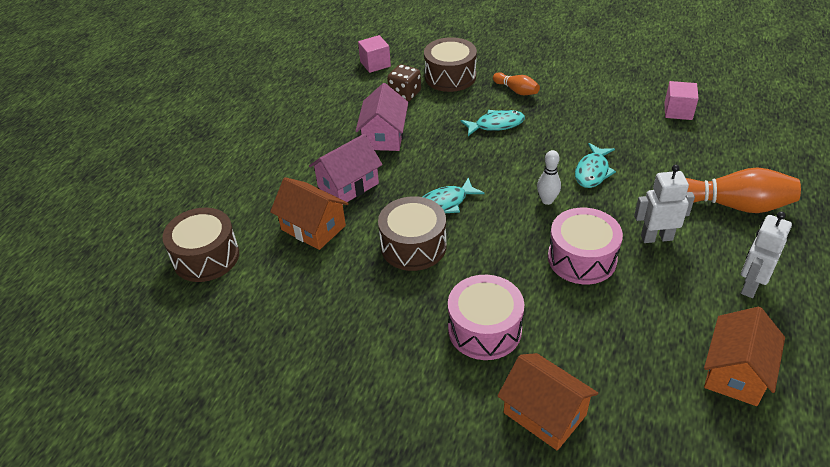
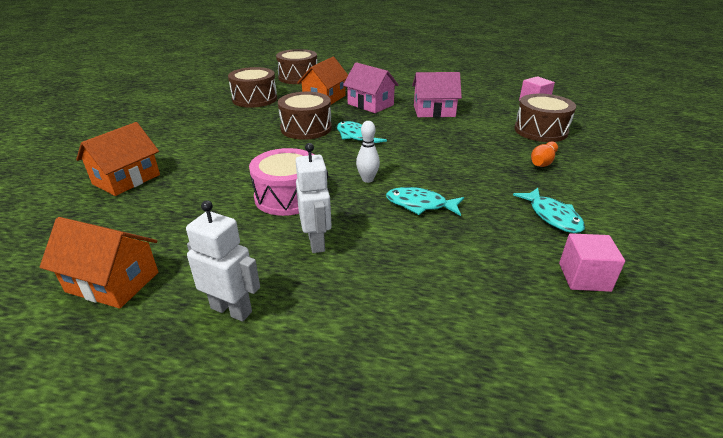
camera: 80 degrees right, 10 degrees down
brown dice [387,64,421,101] -> none
pink drum [448,275,524,360] -> none
turquoise fish [460,110,525,136] -> turquoise fish moved to [513,188,585,233]
orange bowling pin [686,167,801,213] -> none
none -> brown drum [228,67,277,108]

